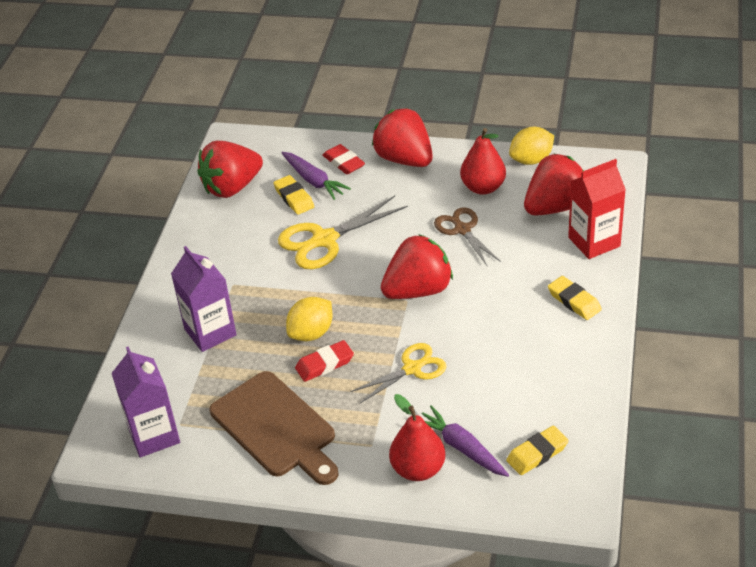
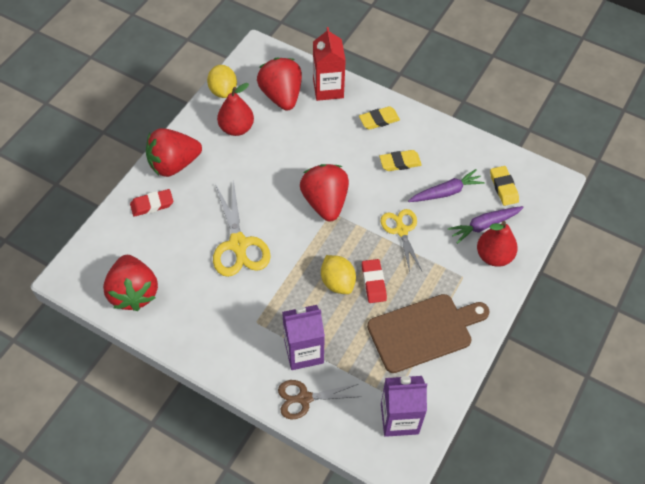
camera: 75 degrees left, 15 degrees up
yellow eraser [273,175,315,215] -> yellow eraser moved to [379,150,422,171]
purple carrot [281,152,351,200] -> purple carrot moved to [408,169,485,202]
brown scissors [434,207,501,267] -> brown scissors moved to [278,380,361,419]

